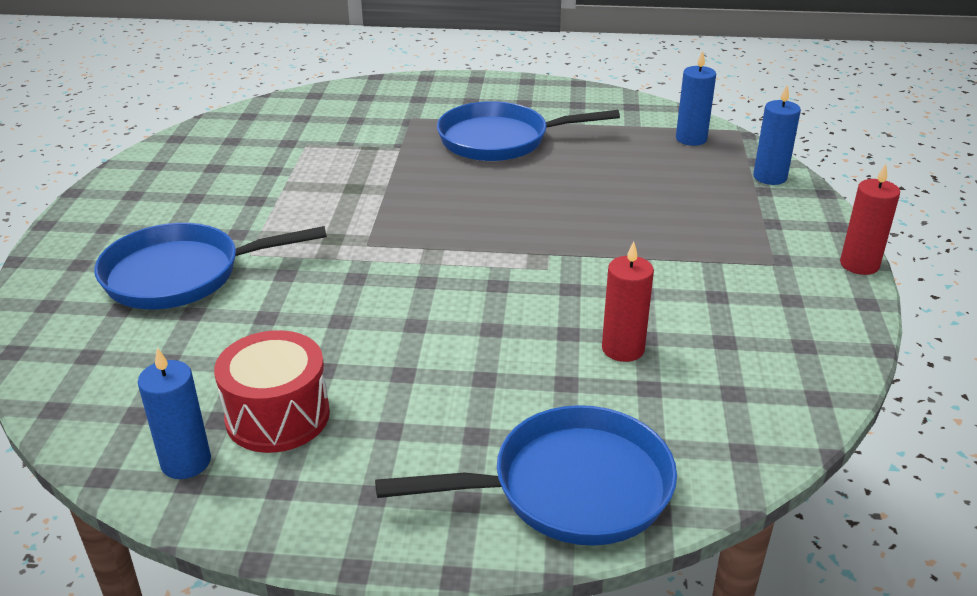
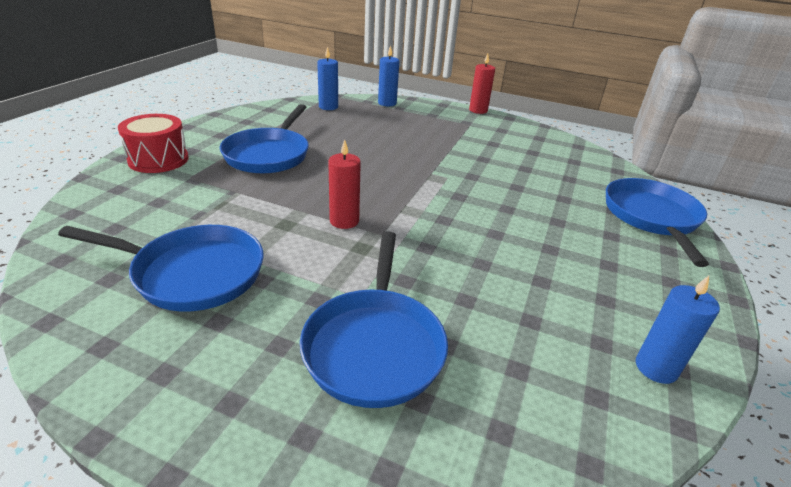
camera: 75 degrees left, 0 degrees up
red drum [214,330,330,453] -> red drum moved to [118,114,189,173]
red candle [602,241,654,362] -> red candle moved to [328,139,361,229]
none -> blue pan [58,225,264,311]

